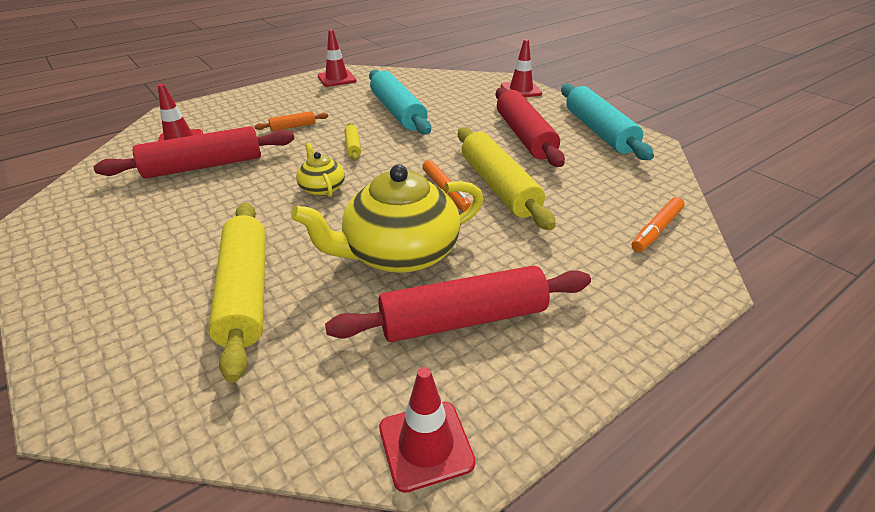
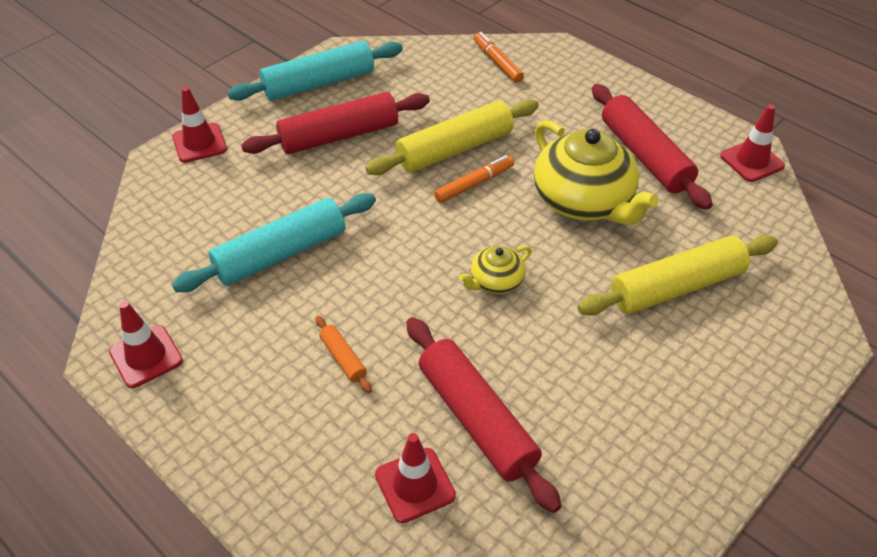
camera: 100 degrees left, 10 degrees up
yellow rolling pin [344,123,361,161] -> none
orange marker [631,197,685,252] -> orange marker turned 150 degrees counterclockwise [474,32,524,83]

